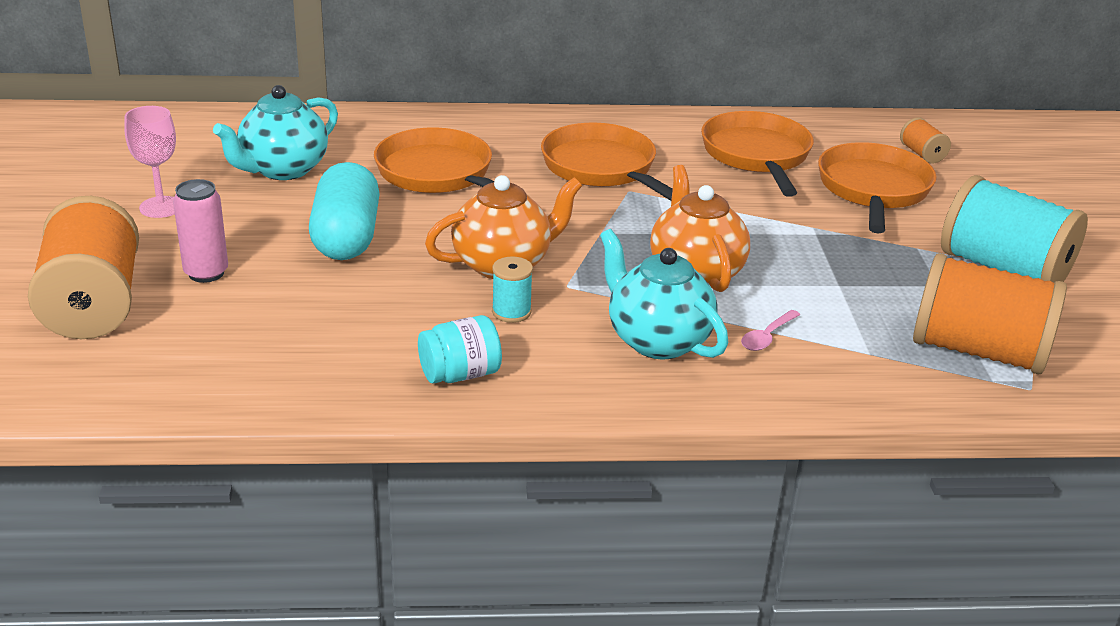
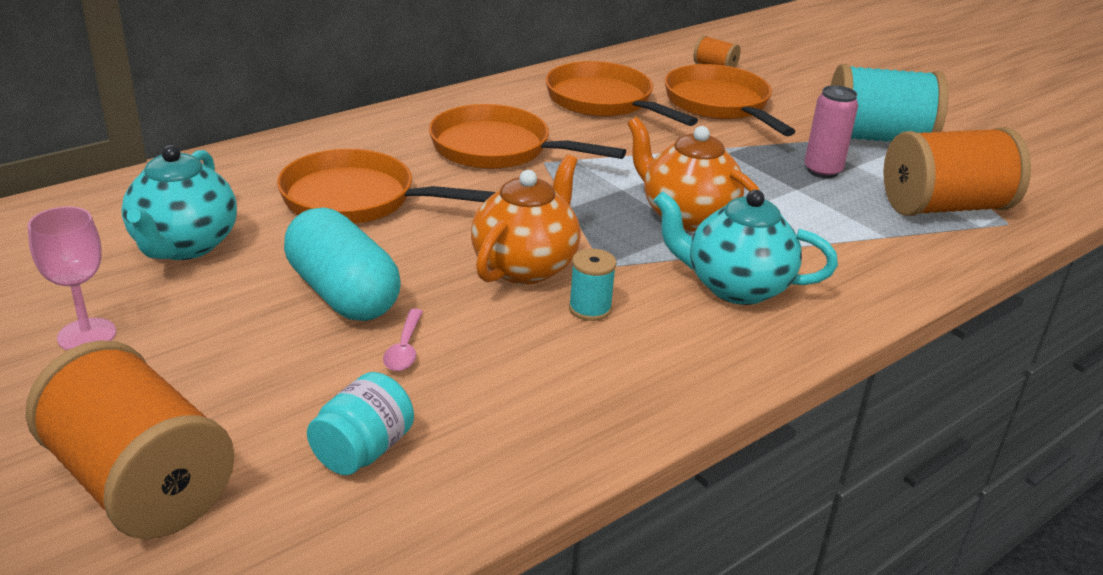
camera: 35 degrees left, 0 degrees up
pink can [173,179,228,283] -> pink can moved to [804,85,858,178]
turquoise jar [418,315,502,384] -> turquoise jar moved to [307,372,414,475]
pink spoon [741,310,800,351] -> pink spoon moved to [383,309,423,371]

